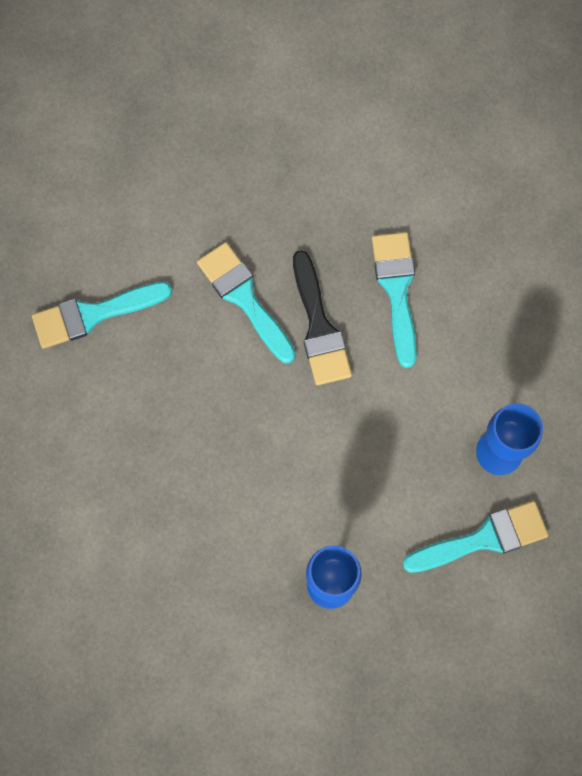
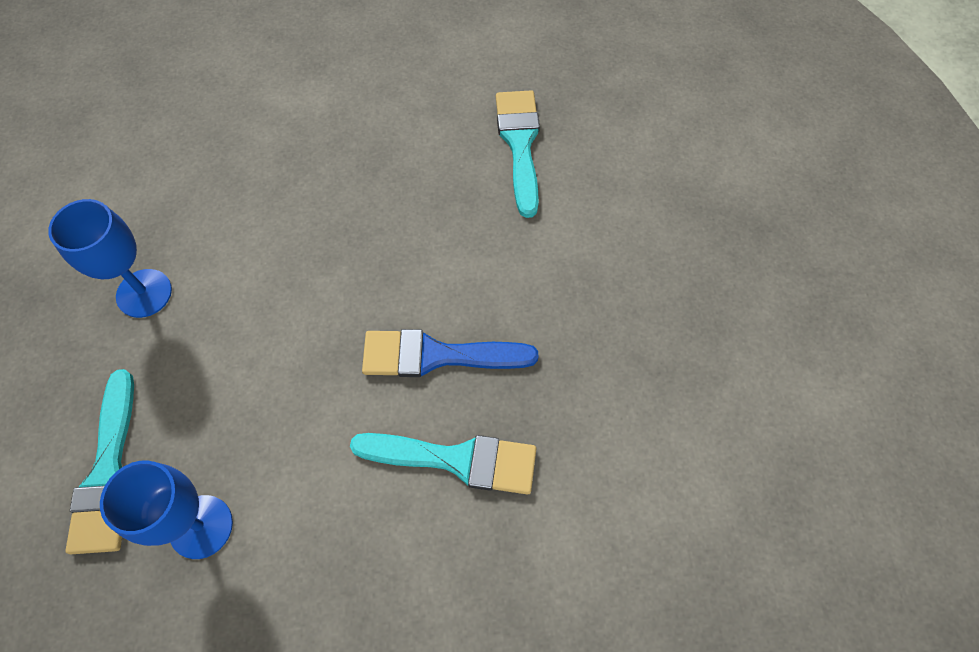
camera: 105 degrees right, 10 degrees down
turquoise brush [197,242,296,363] -> none
black brush [293,250,352,385] -> blue brush [362,329,538,377]

